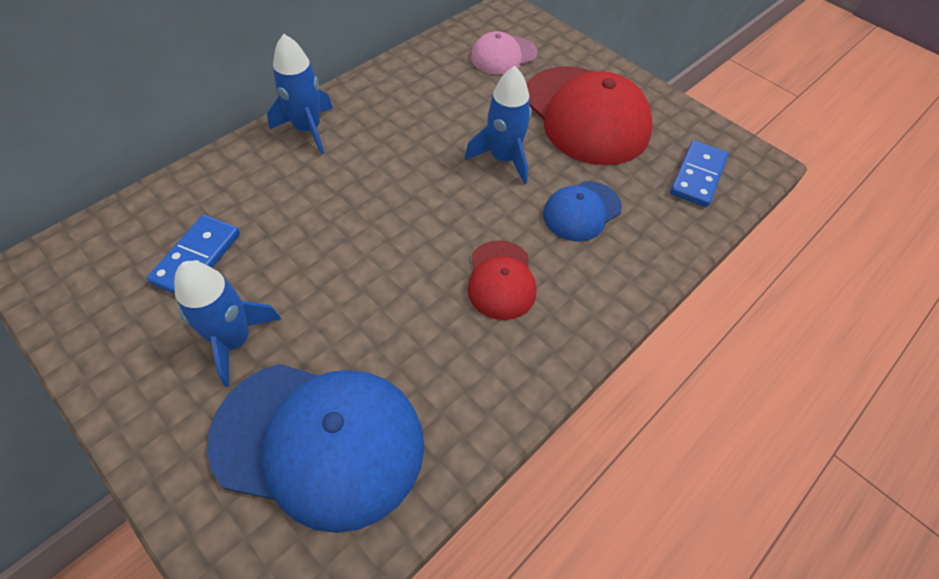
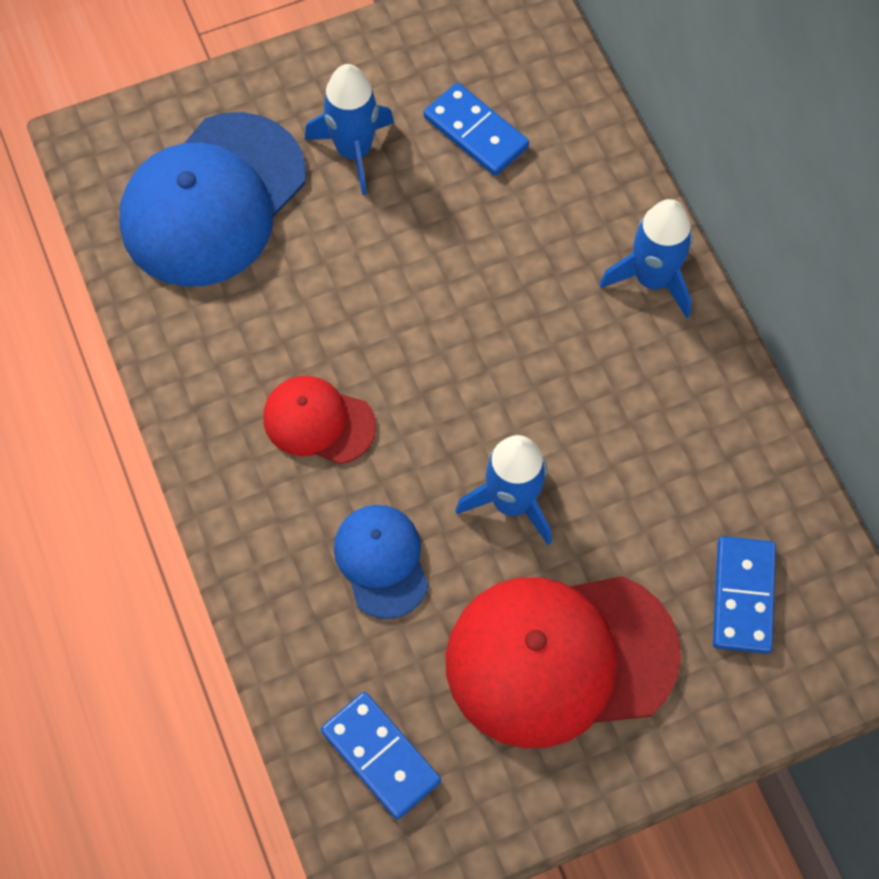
camera: 115 degrees right, 10 degrees up
pink cap [471,31,538,74] -> blue domino [713,536,776,654]

